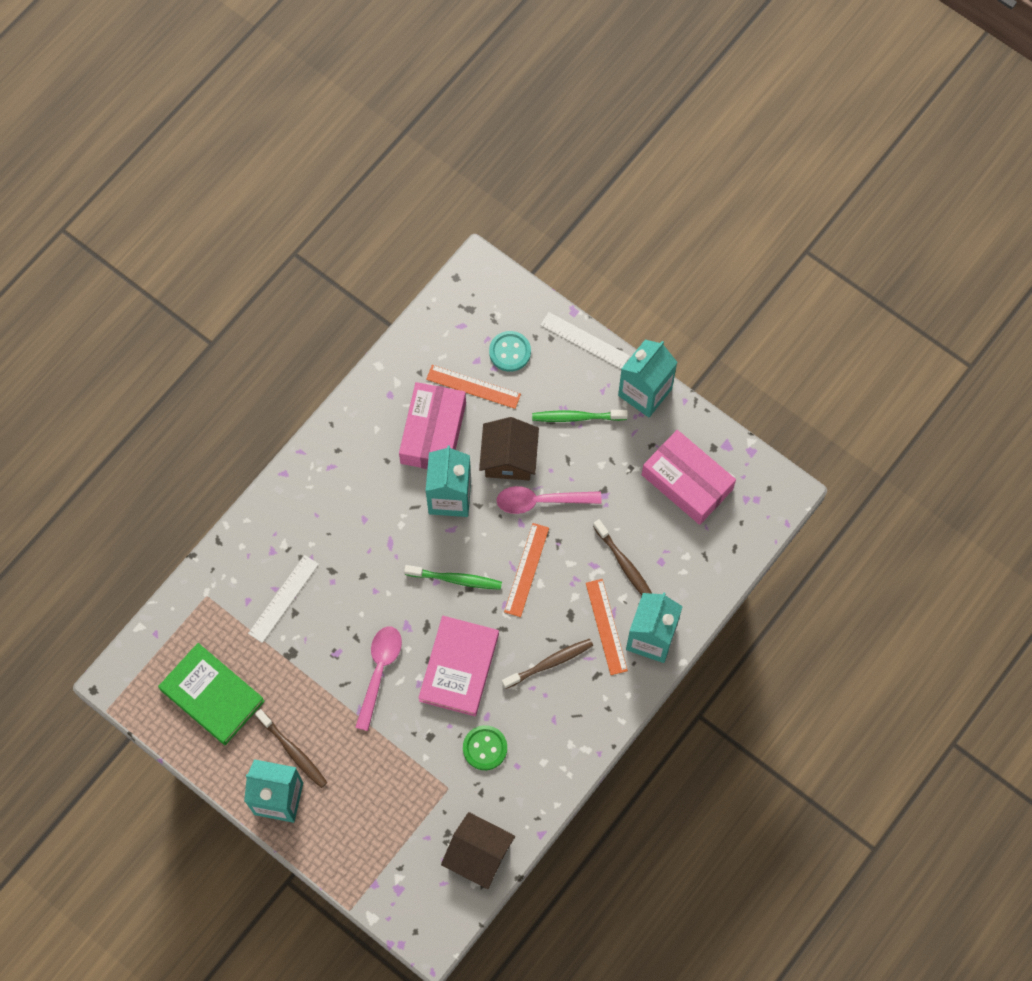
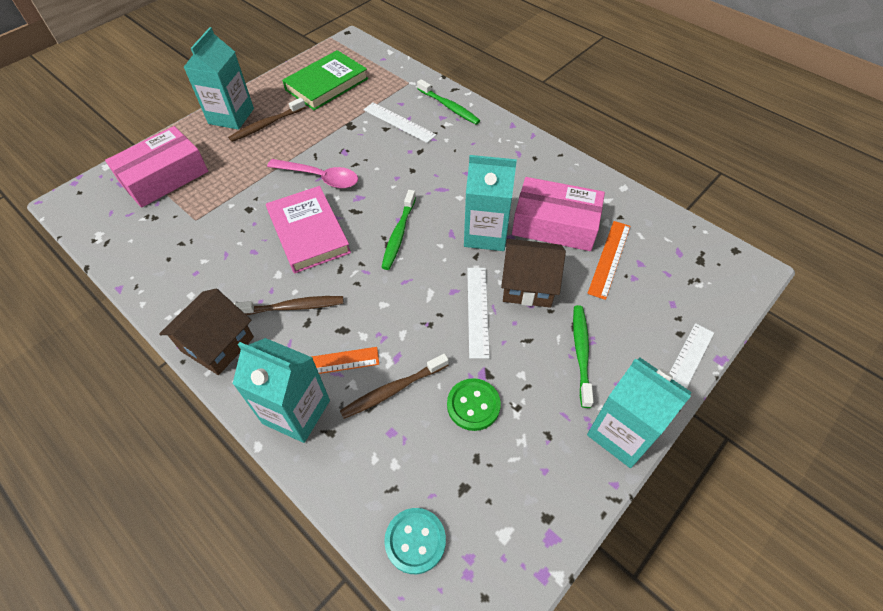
camera: 95 degrees right, 15 degrees down
pink book [418,616,499,716] -> pink book turned 45 degrees clockwise [266,186,351,273]
brown house [441,812,515,889] -> brown house moved to [159,289,254,375]
green button [463,725,507,770] -> green button moved to [447,378,501,431]
turquoise button [489,331,531,372] -> turquoise button moved to [384,508,446,574]
pink spoon [496,486,602,514] -> white ruler [467,268,490,359]
brown toothbrush [502,639,593,689] -> brown toothbrush turned 75 degrees counterclockwise [234,296,344,315]
orange ruler [504,523,549,617] -> none
pink box [642,430,736,525] -> pink box moved to [105,126,208,208]
none -> green toothbrush [417,79,480,125]

